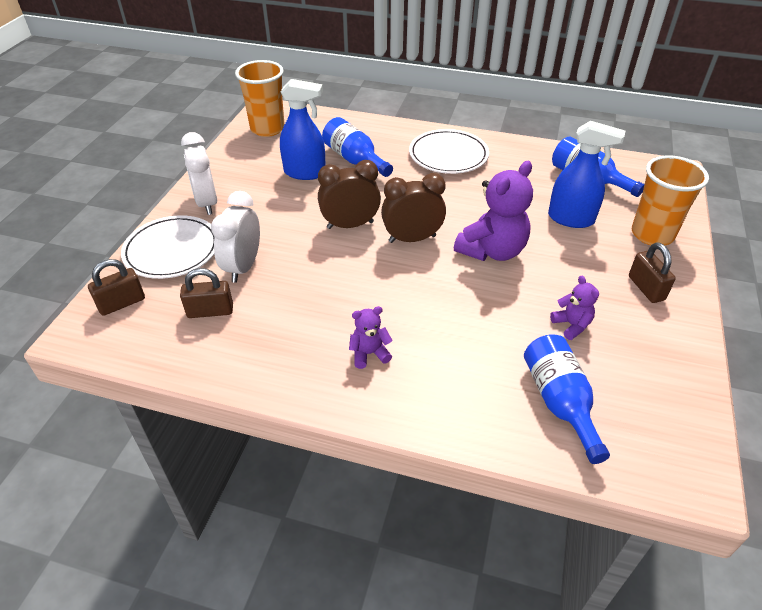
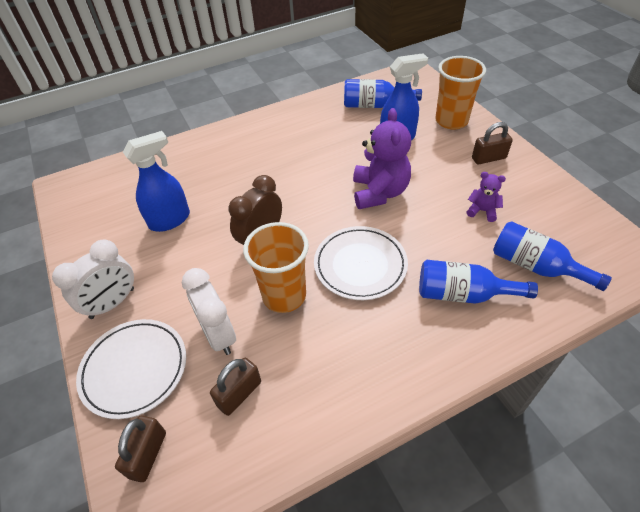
camera: 40 degrees left, 5 degrees up
white clock [181,132,217,215] -> white clock turned 75 degrees counterclockwise [52,240,134,319]
orange cup [235,60,285,137] -> orange cup moved to [243,222,309,313]
blue bottle [322,117,393,177] -> blue bottle moved to [419,260,538,304]
purple teddy bear [349,306,393,369] -> none
brown clock [381,173,446,243] -> none
white plate [409,129,489,174] -> white plate moved to [314,226,408,300]
brown padlock [629,243,676,303] -> brown padlock turned 45 degrees counterclockwise [472,122,513,164]

